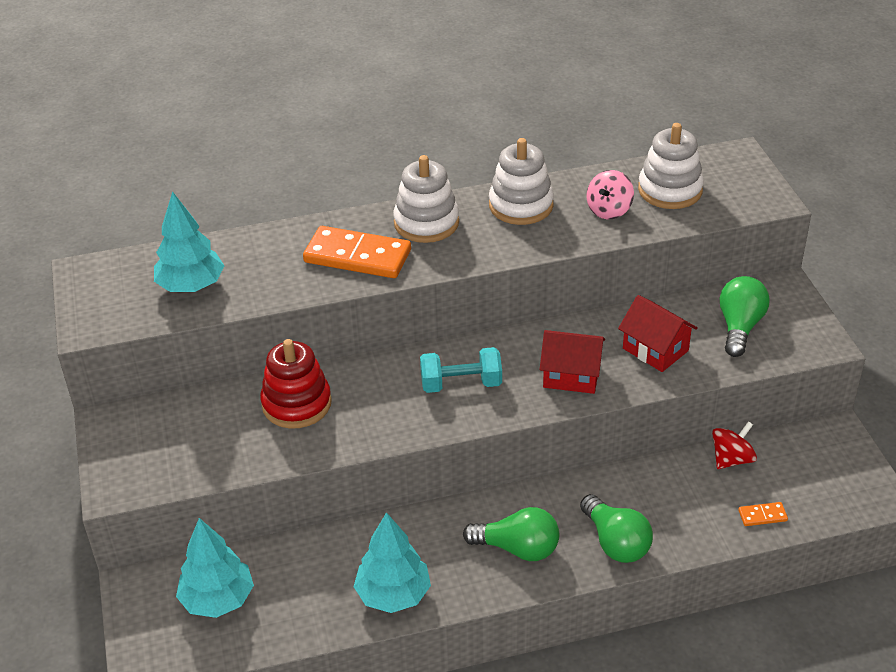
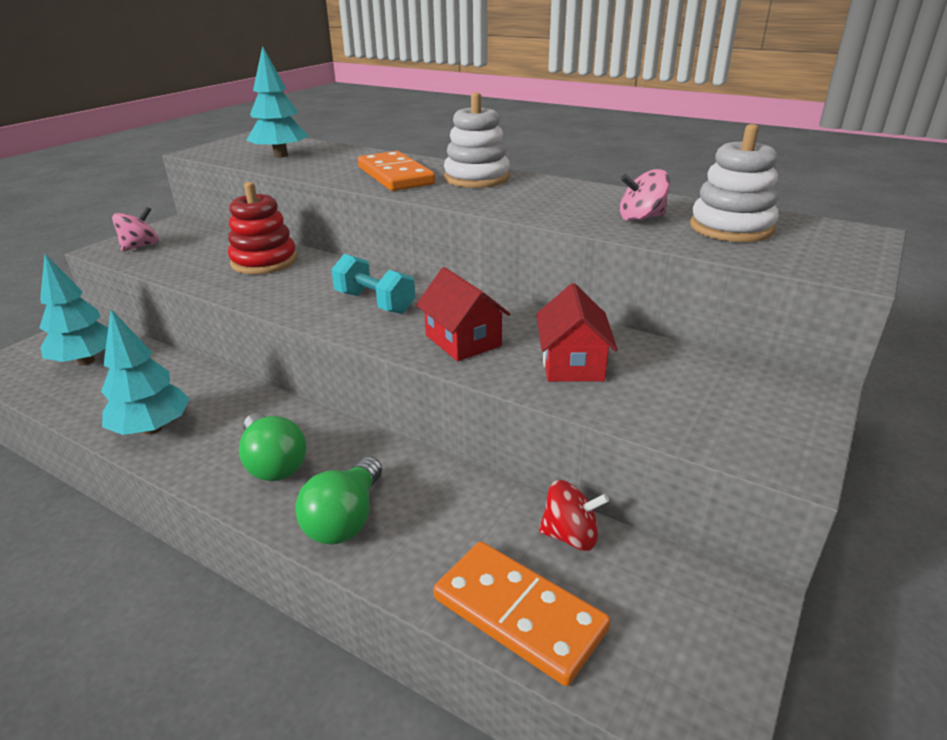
camera: 45 degrees right, 10 degrees down
white stacking toy [489,138,554,225] -> none
green light bulb [719,276,770,357] -> none
orange domino [738,502,788,526] -> orange domino [433,542,610,686], size x2.34
none -> pink spinning top [112,207,159,251]

